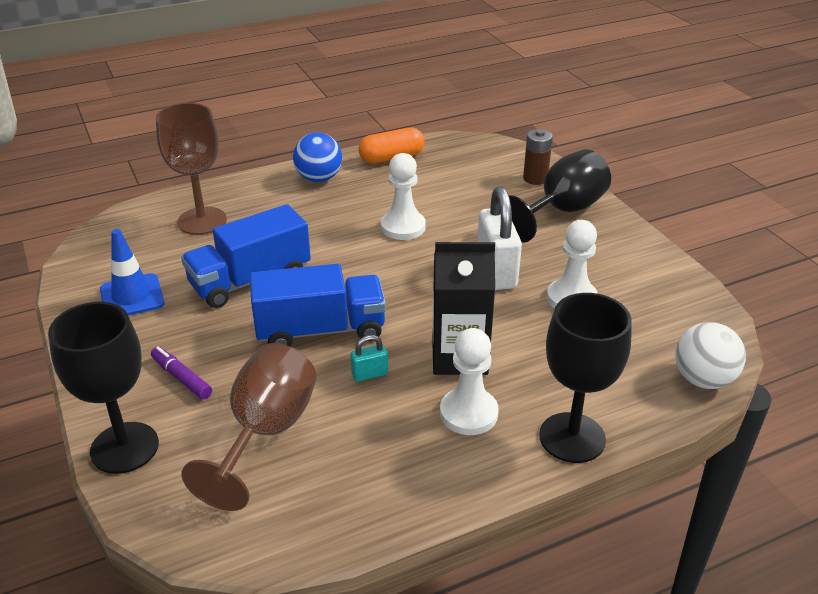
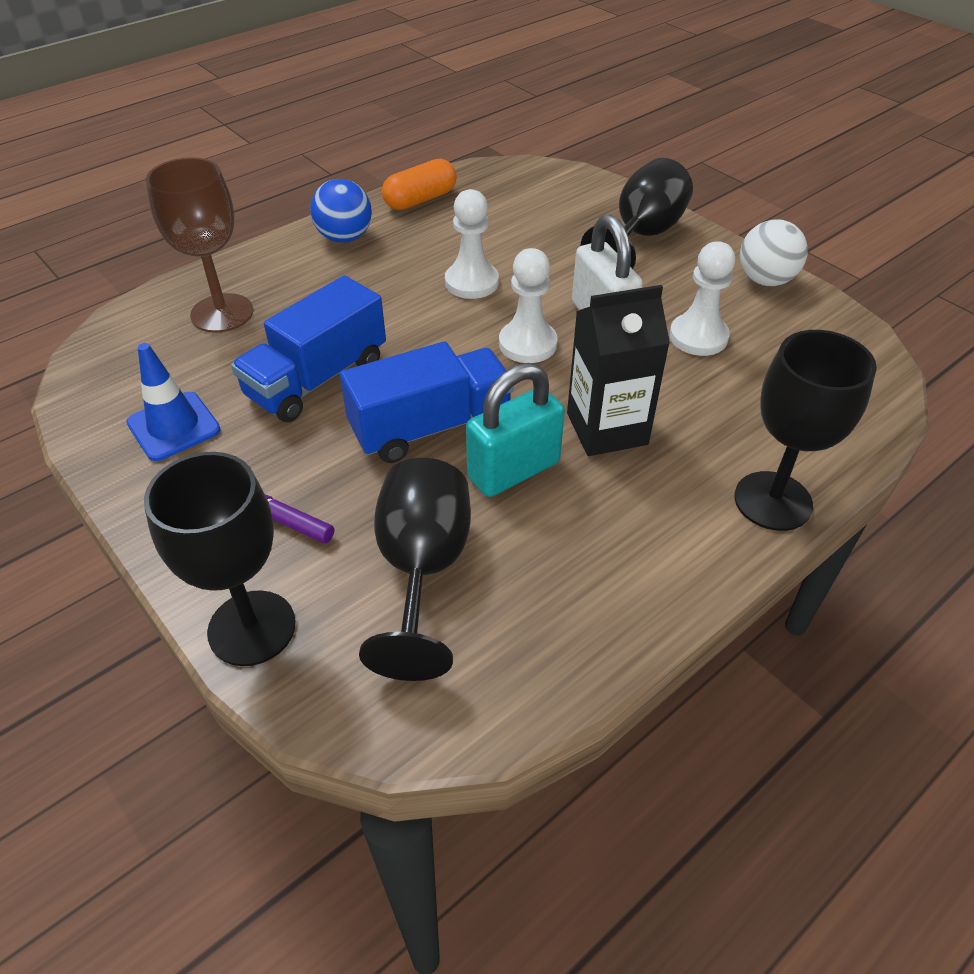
camera: 15 degrees left, 10 degrees up
brown goblet [181,343,317,511] -> black goblet [359,458,471,681]
turquoise padlock [351,335,388,382] -> turquoise padlock [466,363,565,497], size x2.15
white pawn [440,328,499,435] -> white pawn moved to [499,248,558,363]
brown battery [523,129,553,185] -> none
white ball [675,322,746,389] -> white ball moved to [740,219,808,286]

